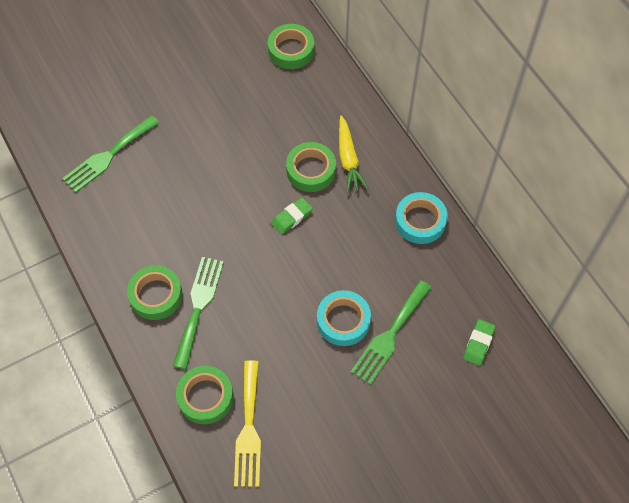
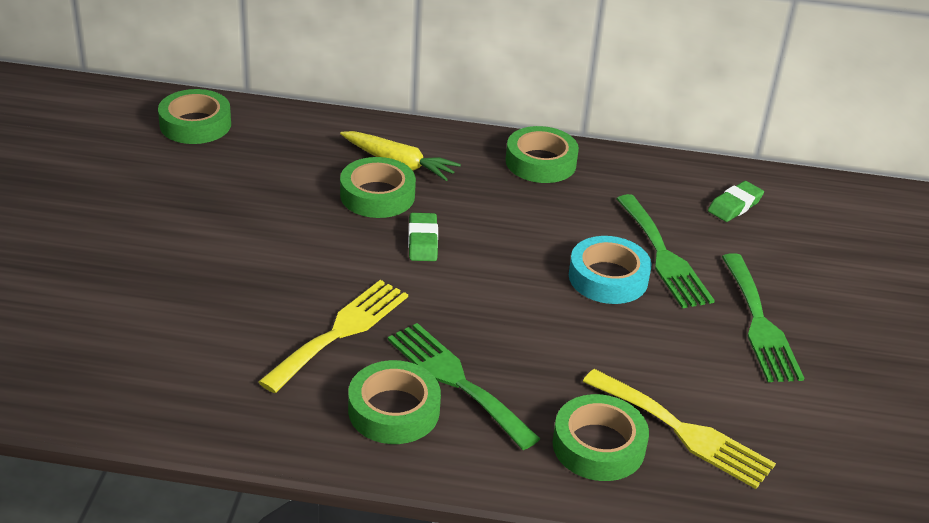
camera: 55 degrees left, 25 degrees down
green fork [62,115,159,193] -> green fork moved to [722,253,804,382]
turquoise tape [395,192,448,244] -> green tape [506,126,579,183]
green eraser [463,319,496,366] -> green eraser turned 75 degrees clockwise [708,181,764,222]
none -> yellow fork [258,280,408,393]

